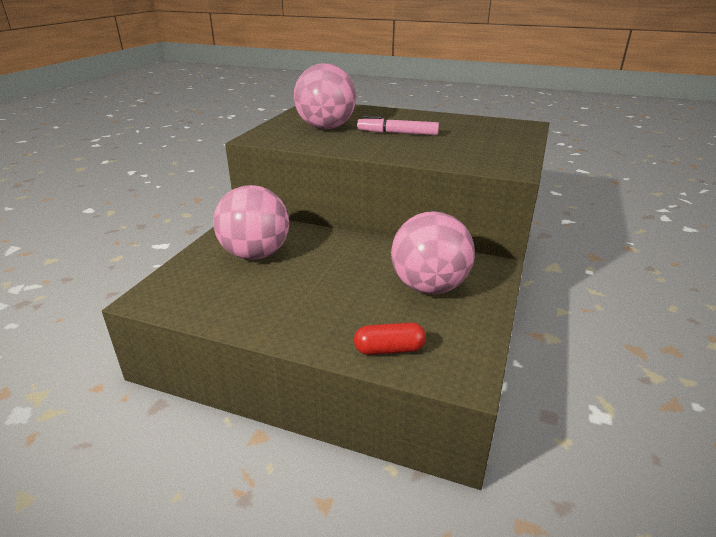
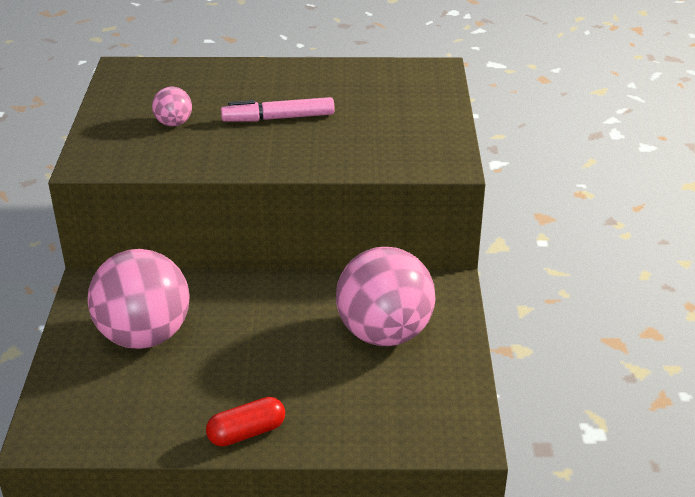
camera: 20 degrees left, 5 degrees up
pink ball [294,63,357,129] -> pink ball [152,86,192,126], size x0.45
red capsule [354,322,426,355] -> red capsule moved to [206,397,285,447]

